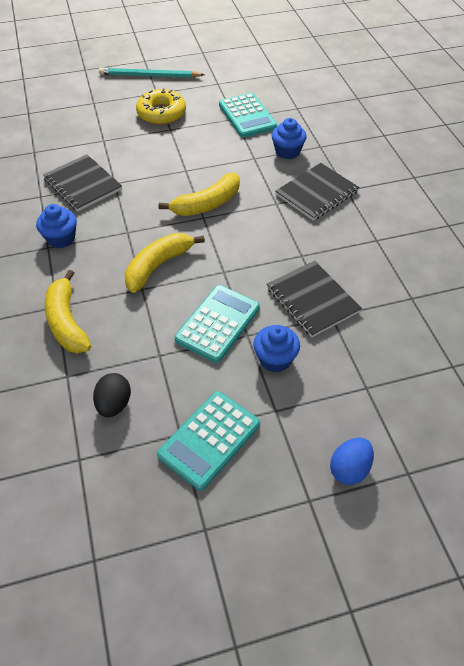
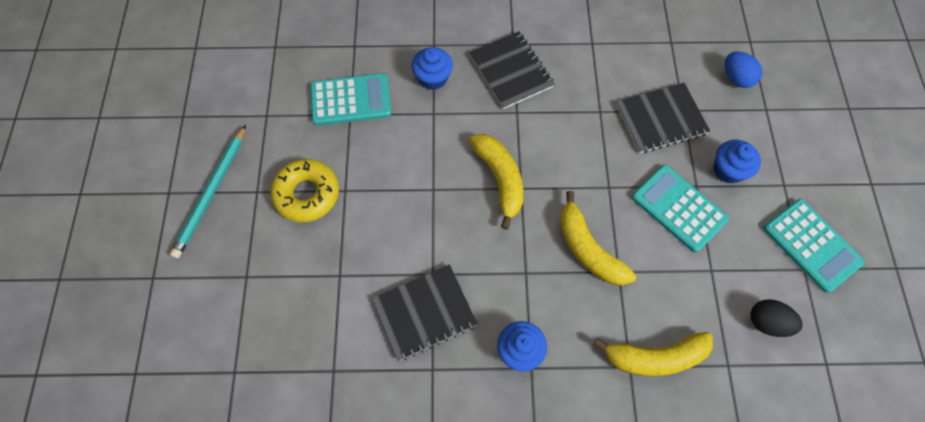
camera: 75 degrees left, 15 degrees up
blue egg [330,438,374,485] -> blue egg moved to [725,51,763,88]

